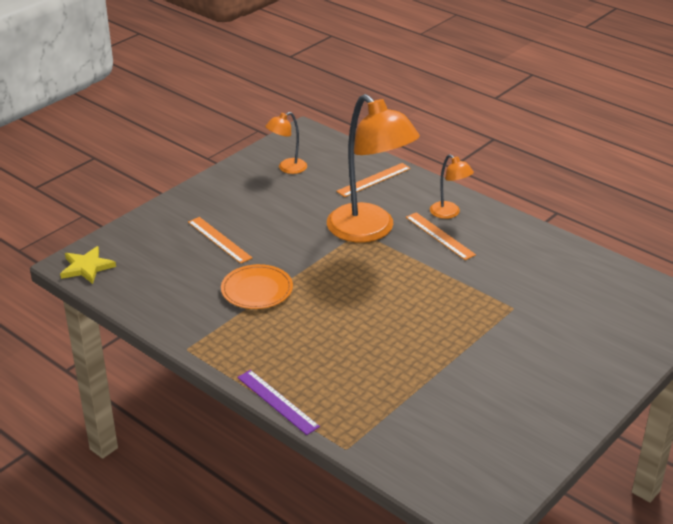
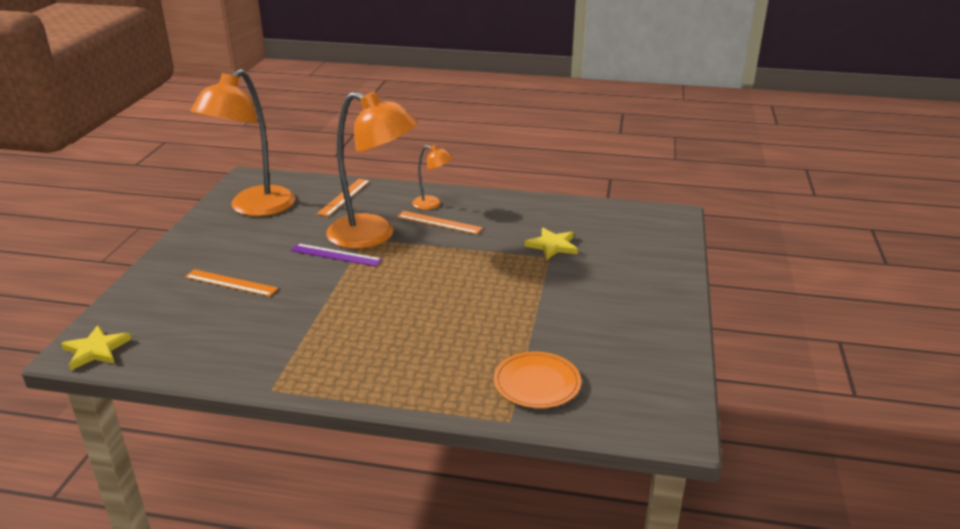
camera: 30 degrees left, 5 degrees down
orange plate [221,264,293,309] -> orange plate moved to [494,352,581,408]
purple ruler [237,370,320,435] -> purple ruler moved to [291,244,382,267]
orange lamp [265,112,307,174] -> orange lamp [191,69,295,216], size x2.19
none -> yellow star [525,228,578,260]

